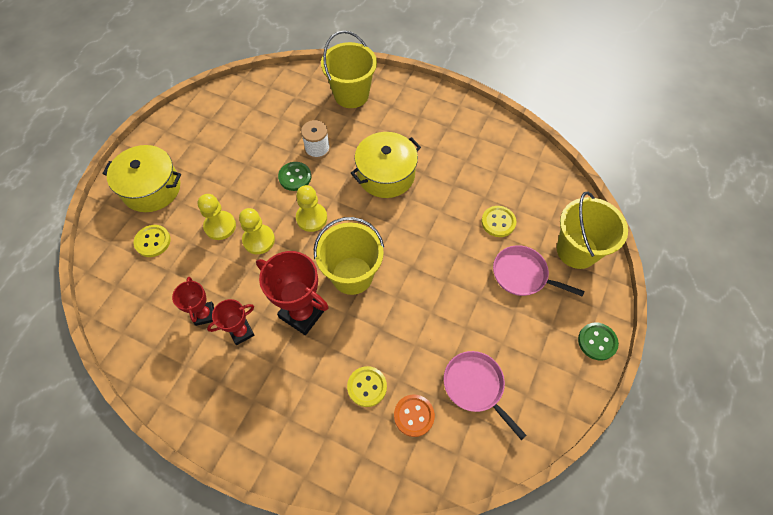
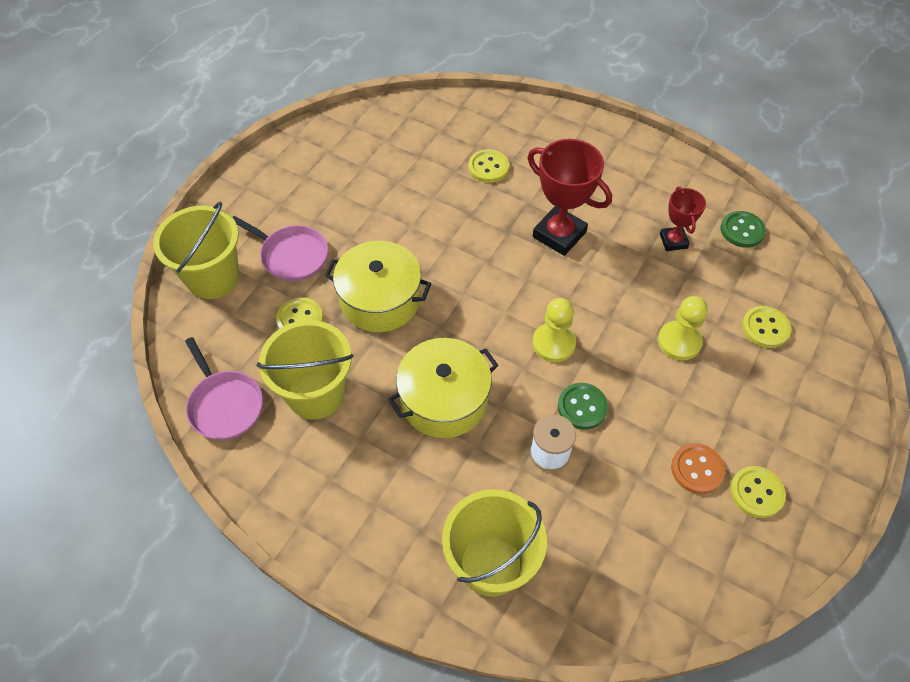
camera: 175 degrees left, 5 degrees down
yellow pot [102,145,181,212] -> yellow pot moved to [325,241,431,332]
red trophy [207,299,254,345] -> none
yellow pawn [239,208,275,254] -> none
yellow bucket [314,217,384,295] -> yellow bucket moved to [256,320,354,419]
orange button [394,394,435,437] -> orange button moved to [671,443,725,494]
pink pan [444,351,527,440] -> pink pan moved to [185,337,263,440]
green button [578,322,619,361] -> green button moved to [721,211,766,248]
none -> yellow button [730,466,786,518]

